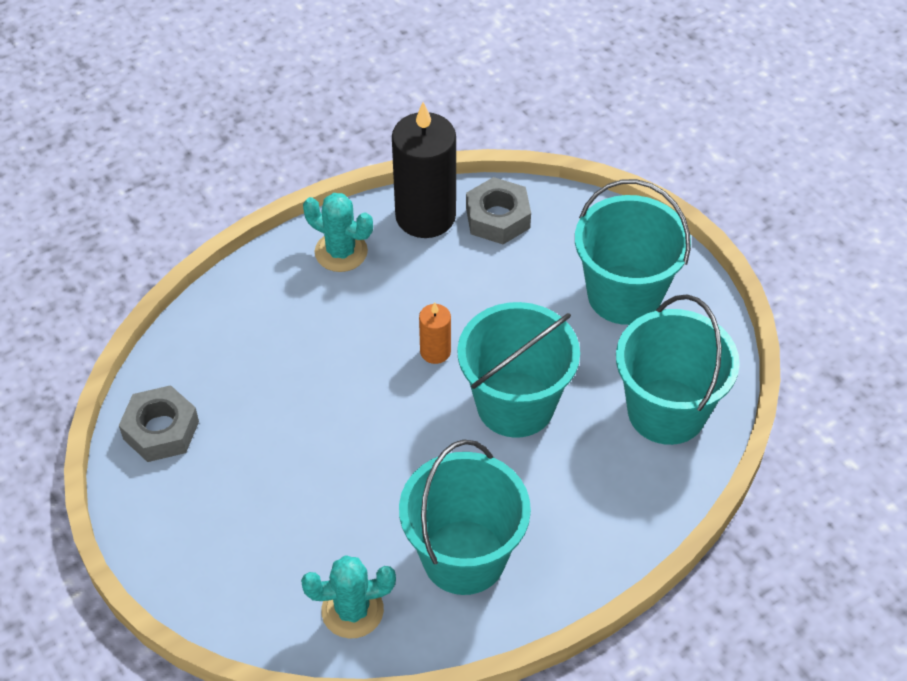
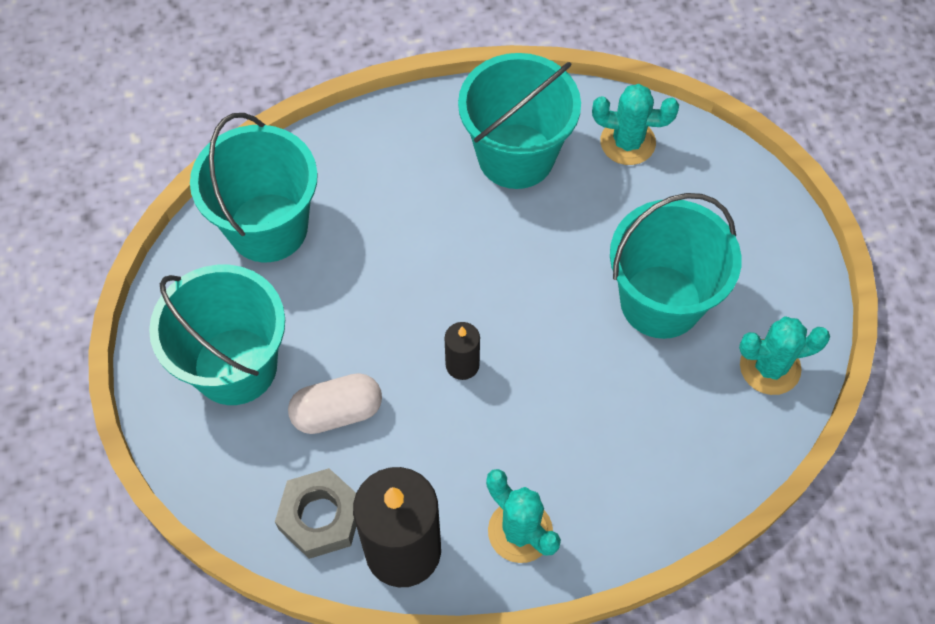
camera: 160 degrees left, 10 degrees up
grey nut [119,385,199,462] -> turquoise cactus [739,316,830,395]
orange candle [419,302,451,364] -> black candle [445,322,480,380]
turquoise bucket [457,302,580,438] -> turquoise bucket moved to [610,193,742,339]
none -> white capsule [288,373,382,434]

